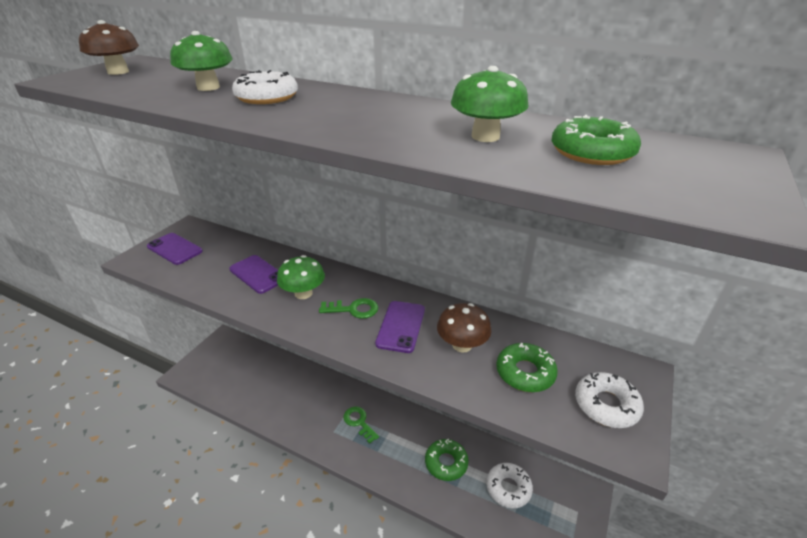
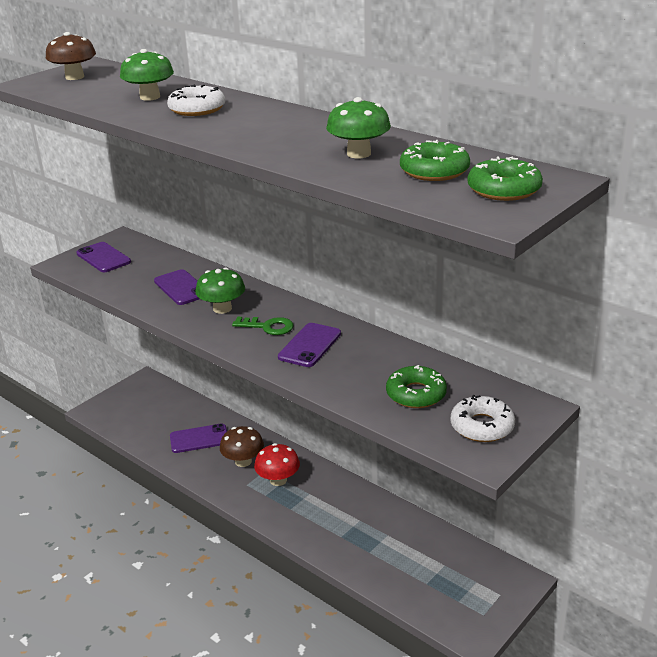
camera: 15 degrees right, 5 degrees down
green key [343,406,379,444] -> red mushroom [254,443,300,486]
green donut [425,439,469,481] -> green donut moved to [467,156,543,201]
brown mushroom [437,303,491,353] -> brown mushroom moved to [220,426,264,467]
white donut [486,463,533,509] -> none
none -> purple phone [170,423,227,453]

